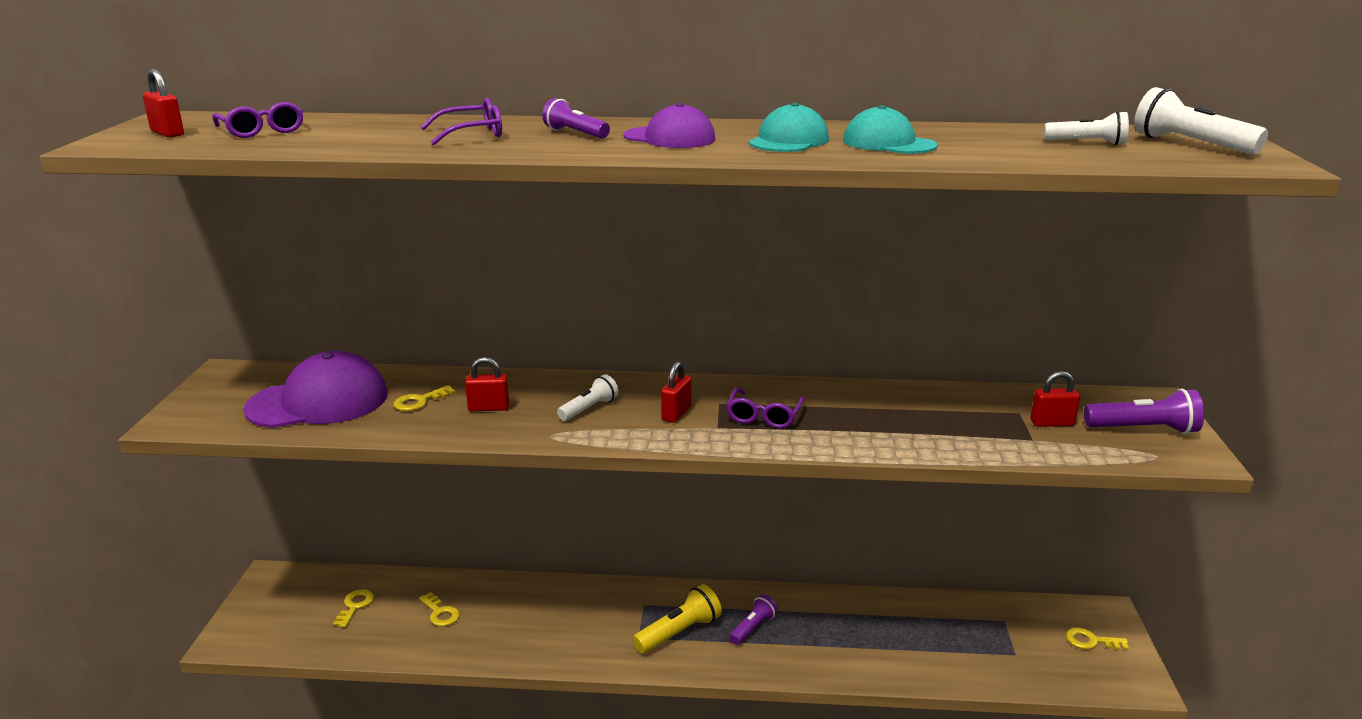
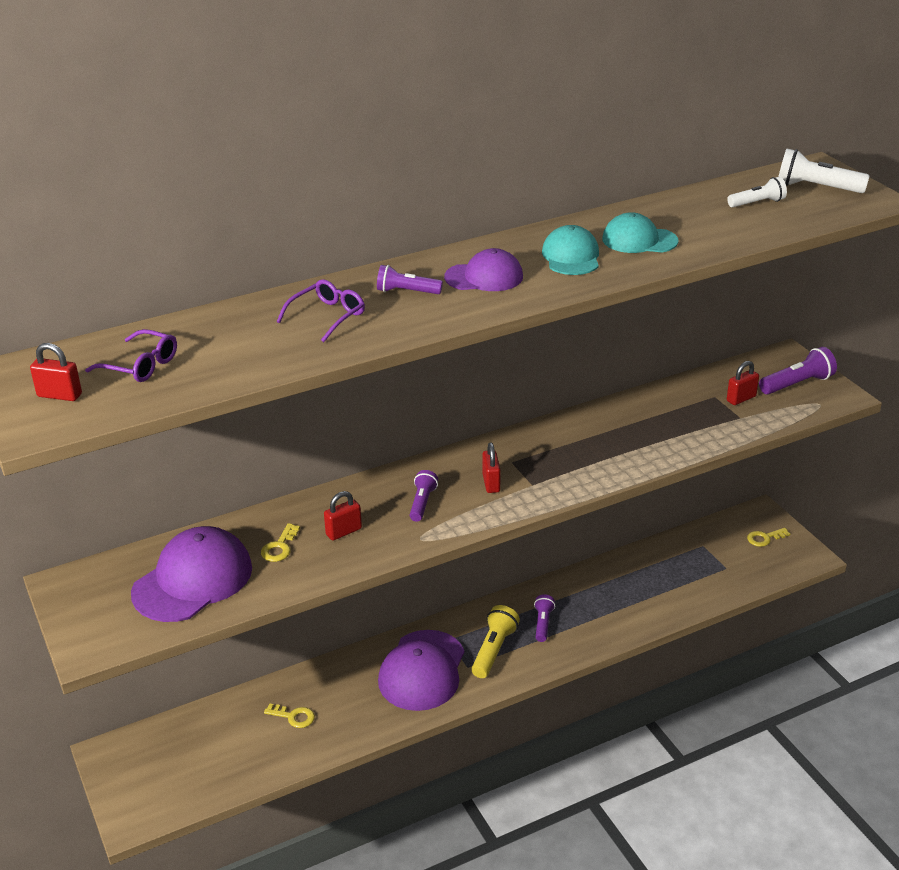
camera: 30 degrees left, 10 degrees up
yellow key [333,589,374,628] -> none
white flashlight [557,374,618,421] -> purple flashlight [410,470,438,522]
purple glasses [726,388,805,429] -> none
none -> purple cap [378,630,464,711]

